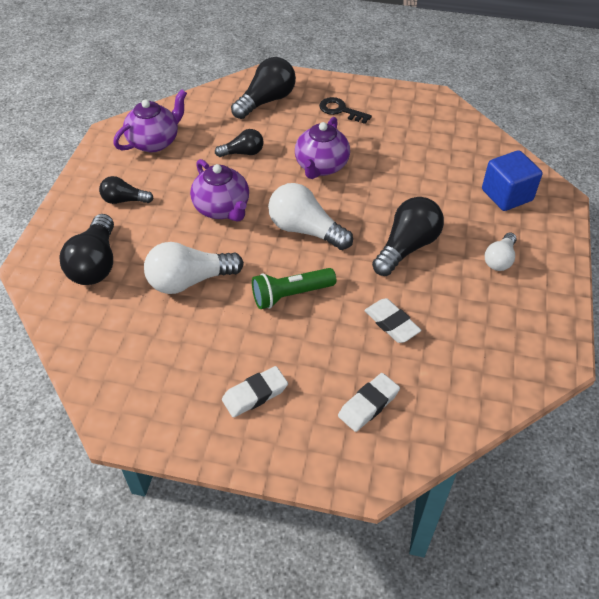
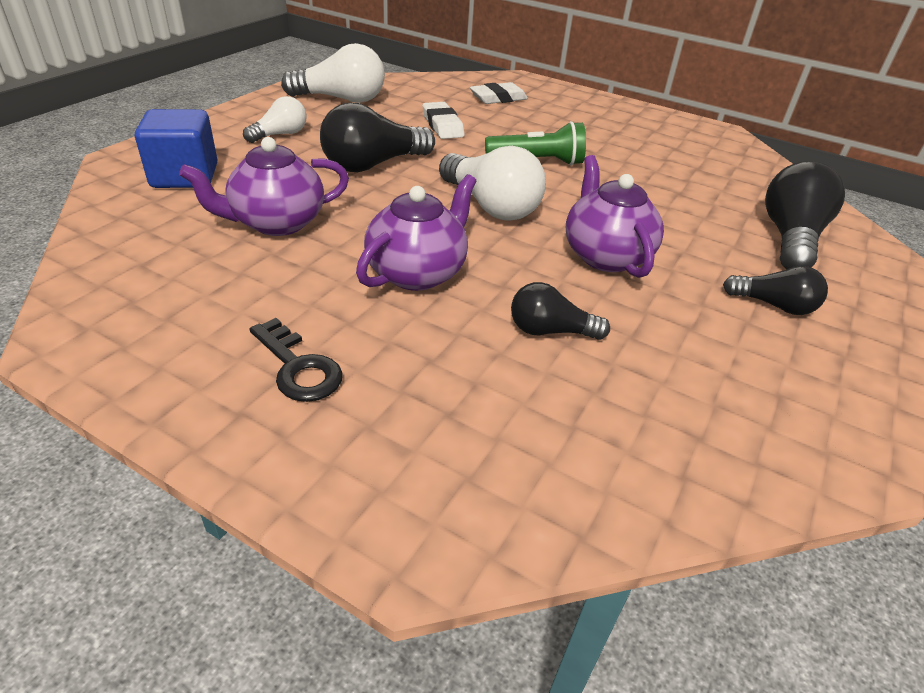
camera: 165 degrees left, 10 degrees down
purple teapot [113,90,187,152] -> purple teapot moved to [179,137,349,236]
white light bulb [144,242,244,294] -> white light bulb moved to [281,43,385,103]
white eraser [222,366,288,418] -> none
black light bulb [231,57,296,119] -> none

